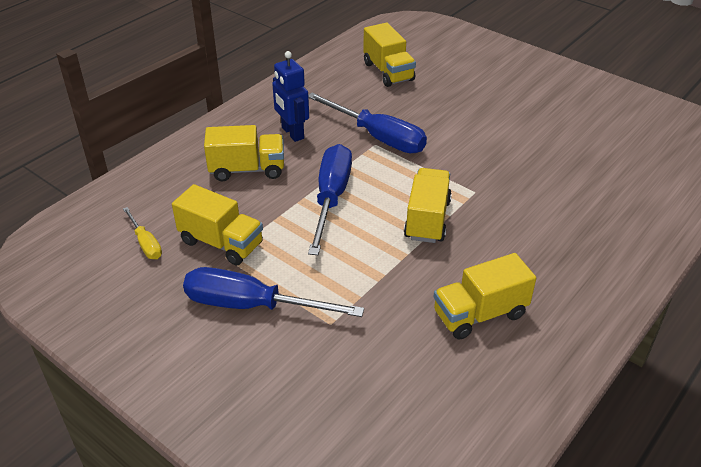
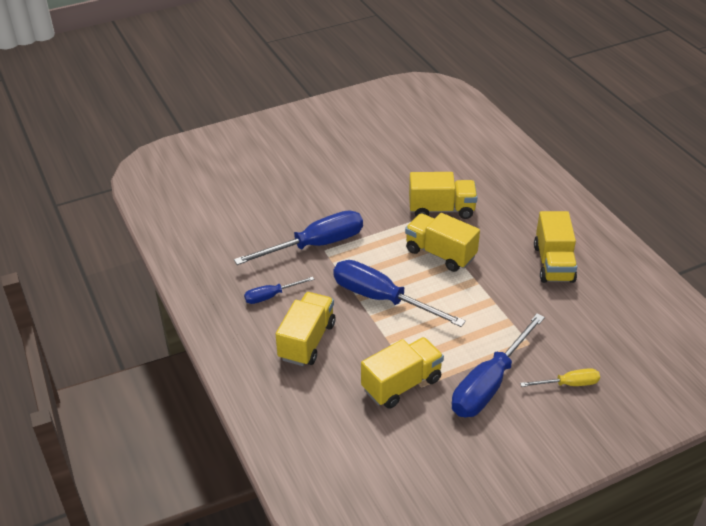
camera: 65 degrees left, 0 degrees up
yellow screwdriver [123,207,162,259] -> yellow screwdriver moved to [520,368,600,387]
blue robot [272,51,309,142] -> blue screwdriver [244,277,314,304]
yellow truck [363,23,416,87] -> yellow truck moved to [409,172,477,219]

